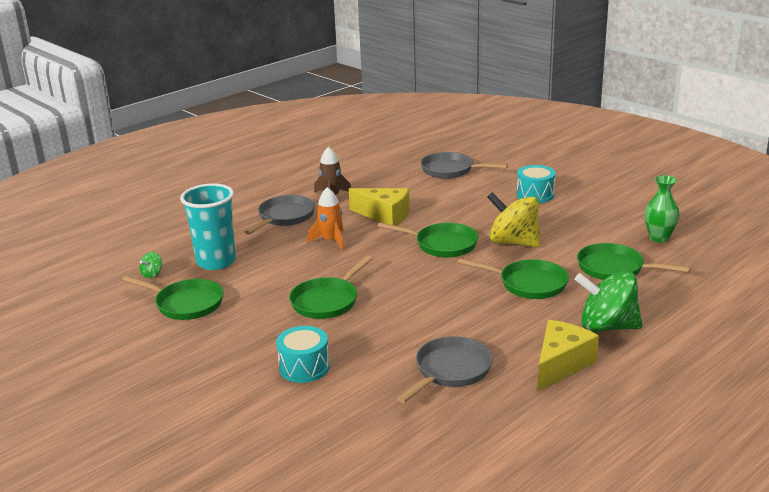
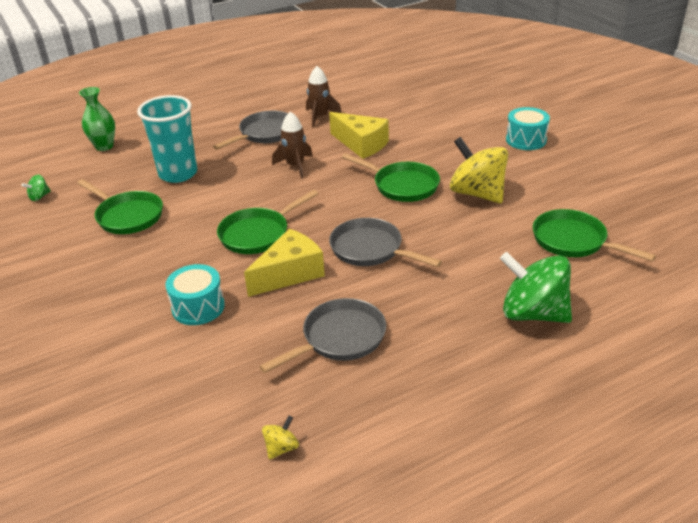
camera: 15 degrees right, 10 degrees up
green spinning top [139,252,162,278] -> green spinning top moved to [21,175,51,201]
orange rocket [307,187,344,250] -> brown rocket [272,112,313,178]
grey pan [421,152,508,179] -> grey pan moved to [329,218,442,267]
green pan [458,258,569,299] -> none
yellow cheese [537,320,599,392] -> yellow cheese moved to [244,229,325,297]
green vase [645,175,680,243] -> green vase moved to [79,87,115,151]
none -> yellow spinning top [262,415,299,460]

